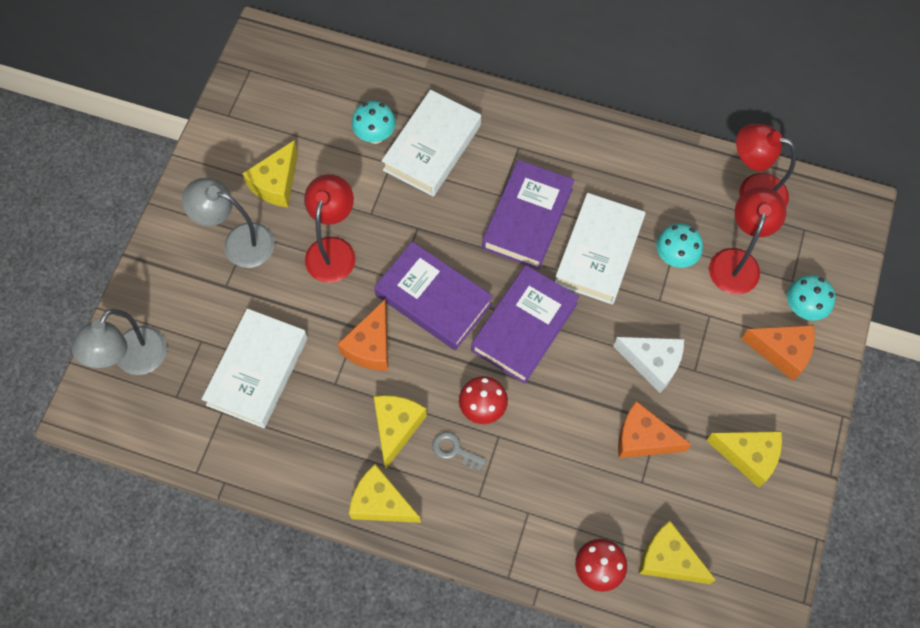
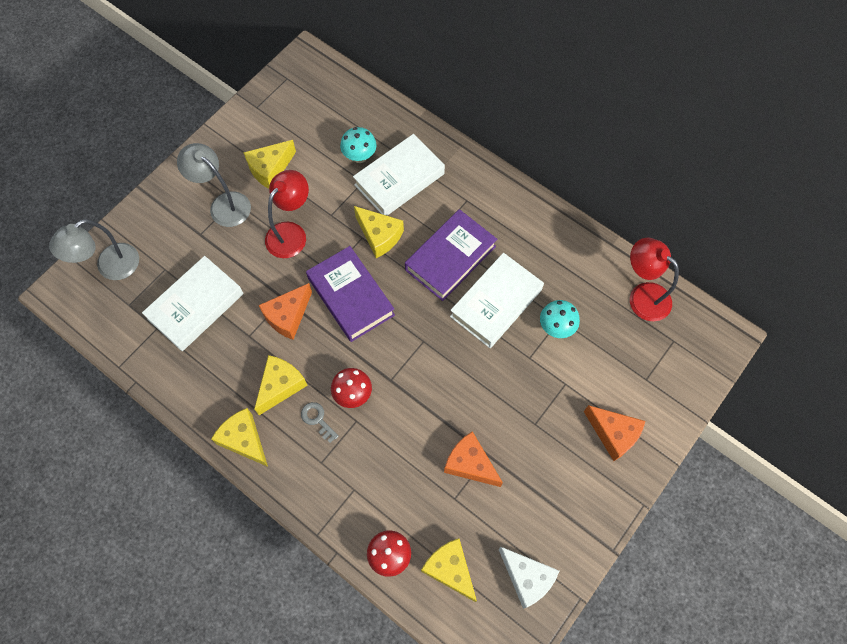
camera: 20 degrees right, 0 degrees up
purple book [471,265,579,384] -> none
white cheese [613,337,684,393] -> white cheese moved to [499,547,559,609]
yellow cheese [706,431,782,488] -> yellow cheese moved to [354,206,404,258]
red lamp [709,187,786,295] -> none
turquoise mushroom [787,275,835,321] -> none

